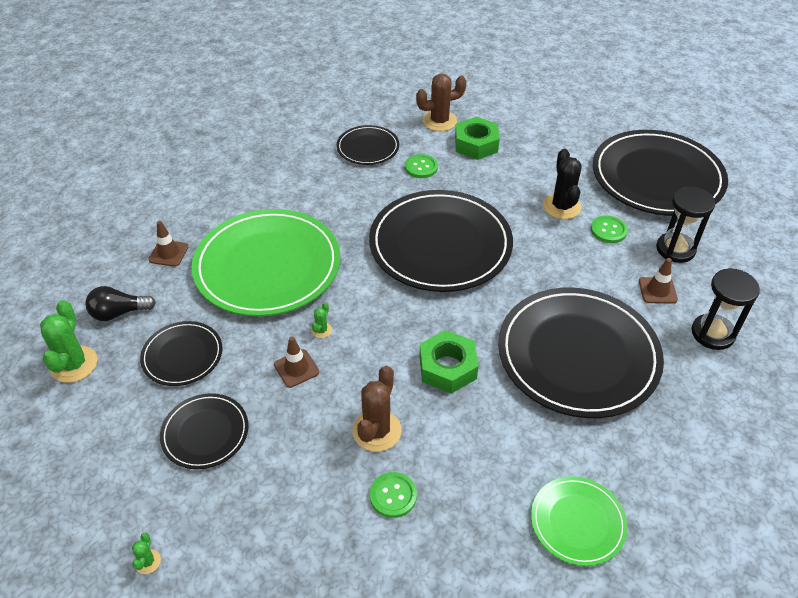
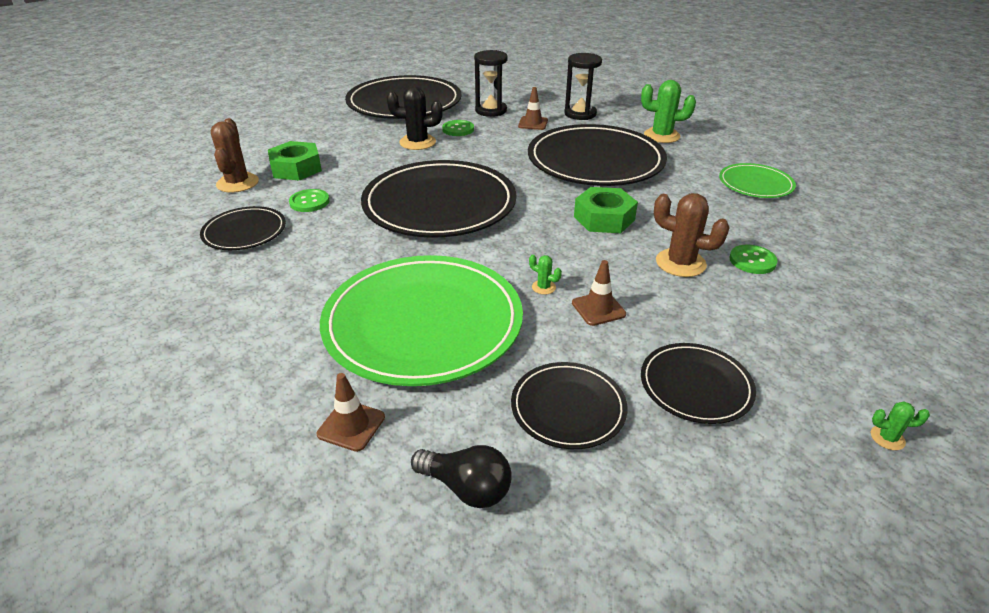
camera: 80 degrees left, 10 degrees down
green cactus [40,300,97,383] -> green cactus moved to [641,80,696,143]
black light bulb [85,286,156,321] -> black light bulb turned 60 degrees counterclockwise [411,445,512,508]

